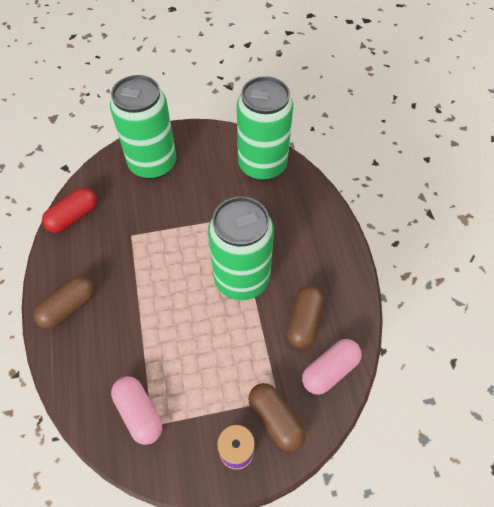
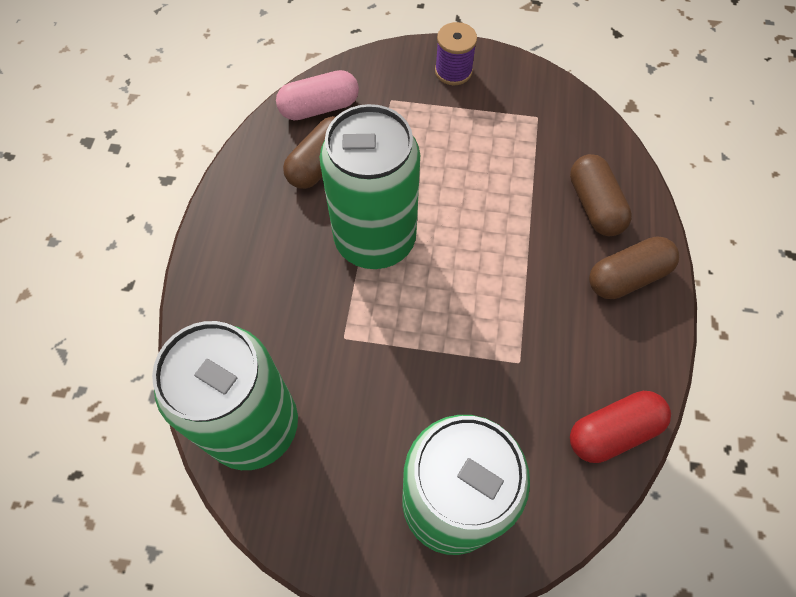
camera: 160 degrees left, 5 degrees up
pink capsule [111,376,163,445] -> none
brown capsule [248,383,306,452] -> brown capsule moved to [570,154,632,236]

